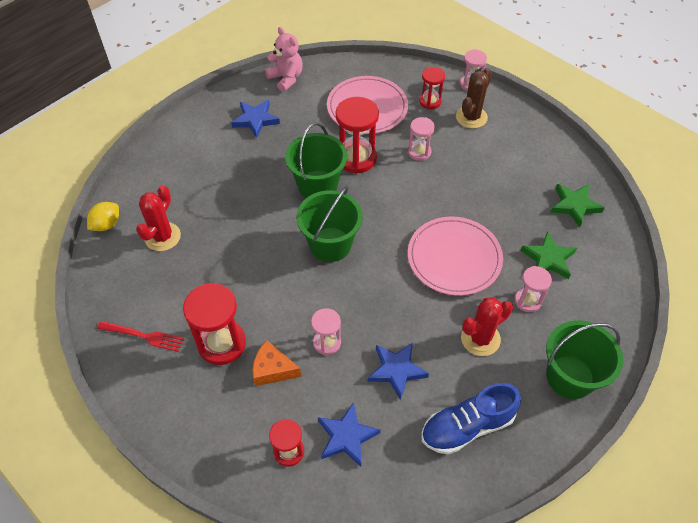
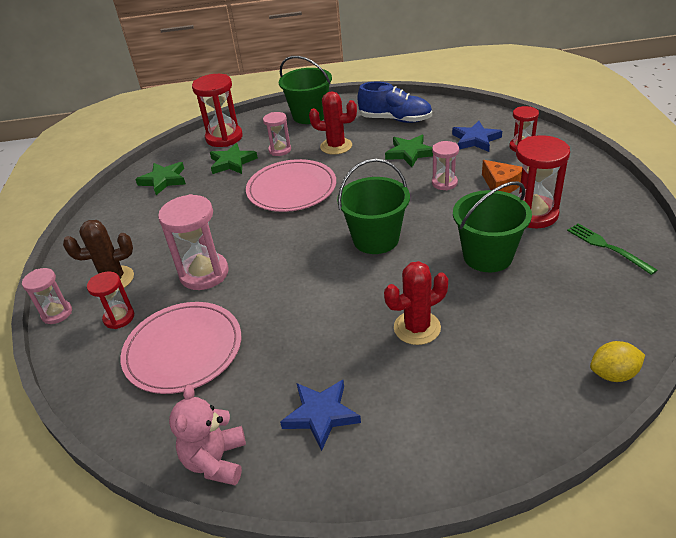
camera: 135 degrees left, 15 degrees down
red fork [97,321,184,352] -> green fork [567,223,657,275]
red cactus [136,185,181,251] -> red cactus moved to [384,261,448,345]
green bucket [285,123,347,198] -> green bucket moved to [453,181,532,272]
red hourglass [336,97,379,174] -> red hourglass moved to [192,74,243,147]
blue star [368,342,429,400] -> green star [385,135,433,167]
pink hourglass [408,117,435,161] -> pink hourglass [158,194,229,290], size x1.71

